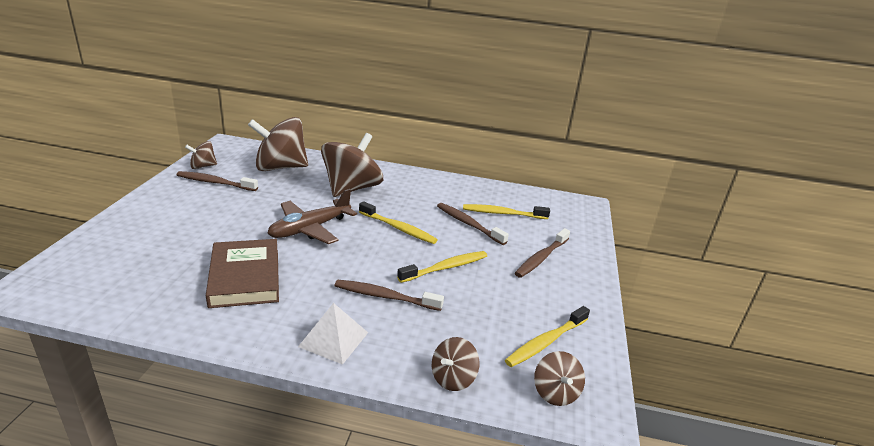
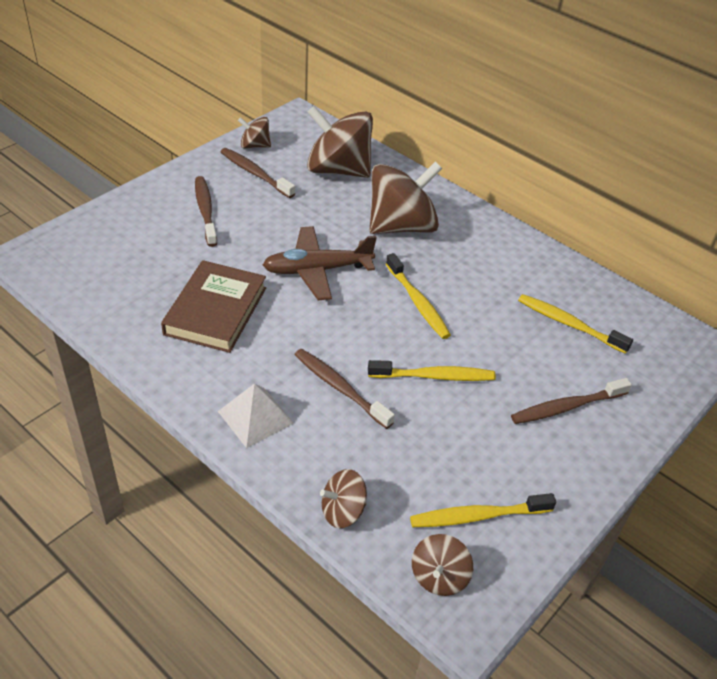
camera: 30 degrees right, 15 degrees up
brown toothbrush [437,203,509,245] -> brown toothbrush moved to [195,176,217,247]

